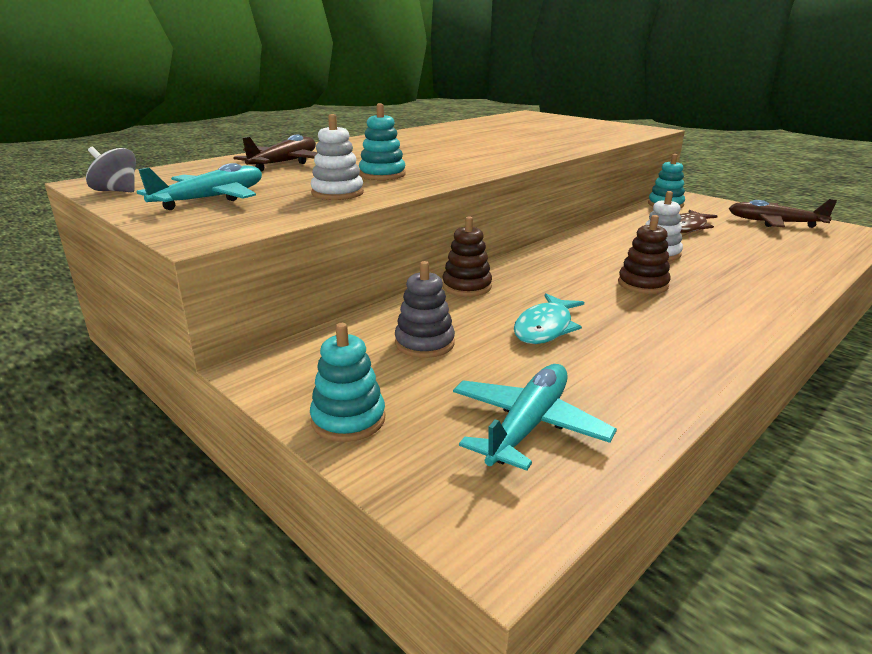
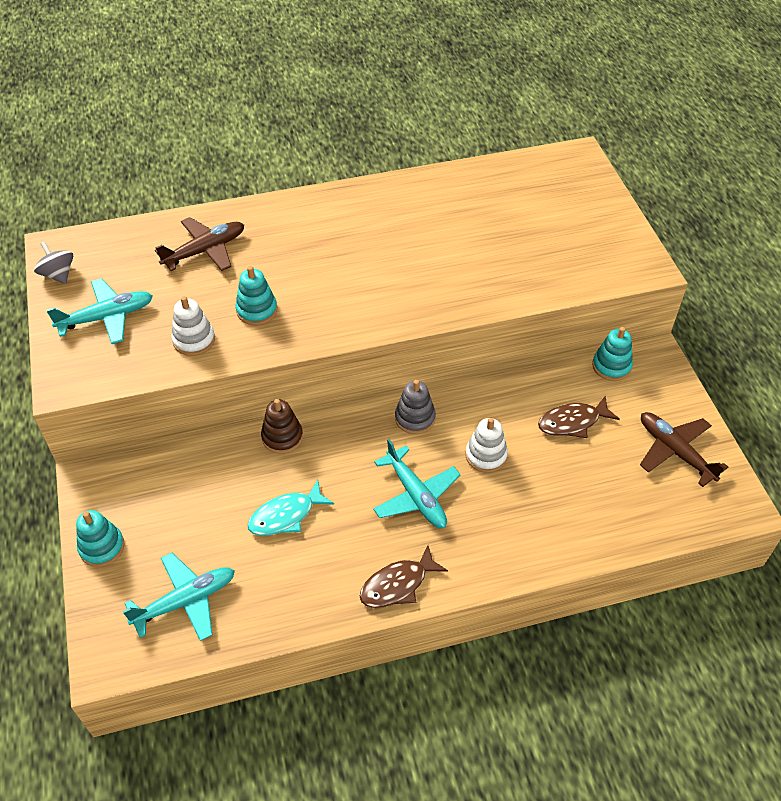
camera: 30 degrees right, 25 degrees up
grey stacking toy [395,261,455,358] -> grey stacking toy moved to [395,380,436,434]
brown stacking toy [618,215,671,294] -> turquoise plane [373,439,461,528]
none -> brown fish [360,545,448,608]

